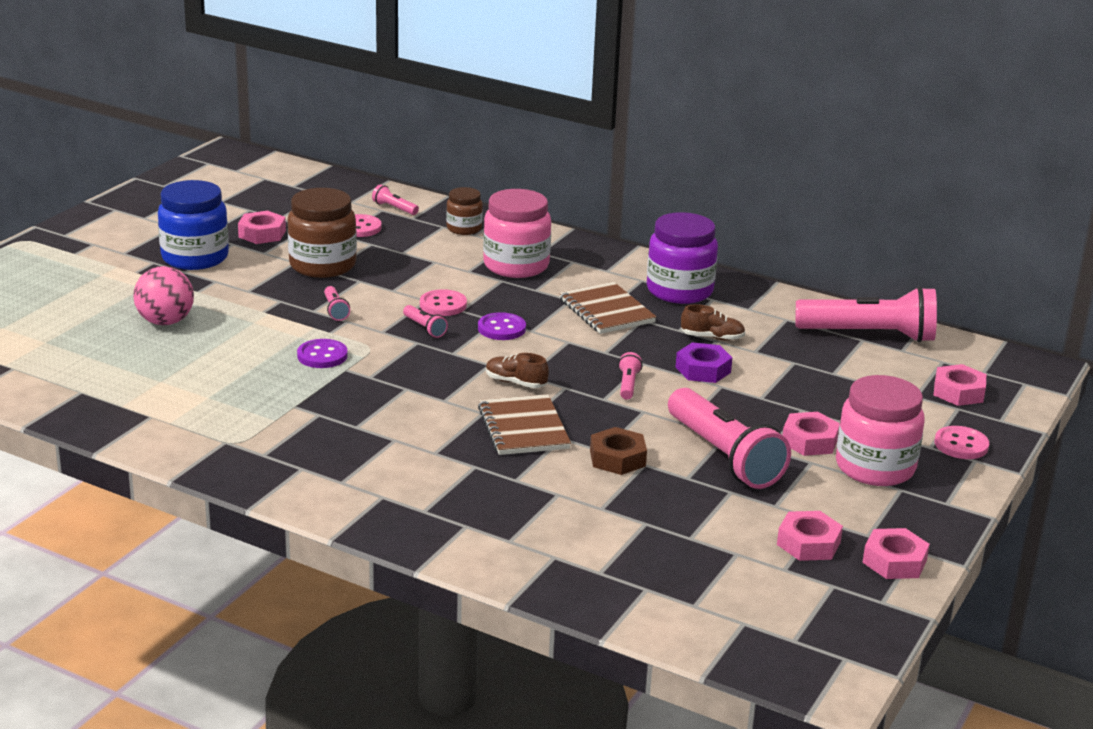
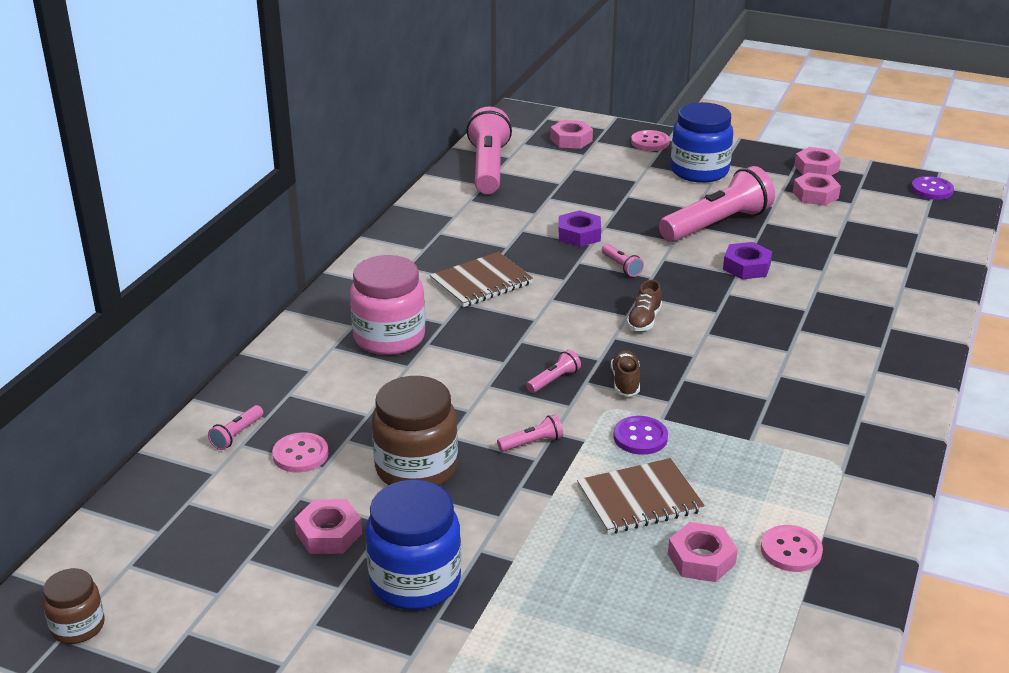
camera: 95 degrees left, 5 degrees up
pink ball [133,266,194,325] -> none
pink button [420,289,467,316] -> pink button moved to [761,525,823,572]
brown jar [446,187,483,235] -> brown jar moved to [43,568,105,644]
purple button [478,312,526,340] -> purple button moved to [911,176,954,200]
brown notebook [478,394,571,455] -> brown notebook moved to [577,458,705,534]
brown nut [590,427,647,475] -> purple nut [723,242,772,279]
pink flashlight [618,352,642,400] -> pink flashlight turned 120 degrees counterclockwise [602,244,644,277]
purple jar [647,212,718,304] -> none
brown shoe [681,304,745,341] -> brown shoe moved to [611,350,640,397]
pink nut [783,412,840,456] -> pink nut moved to [668,522,738,582]
pink jar [836,375,925,486] -> blue jar [671,102,733,183]

